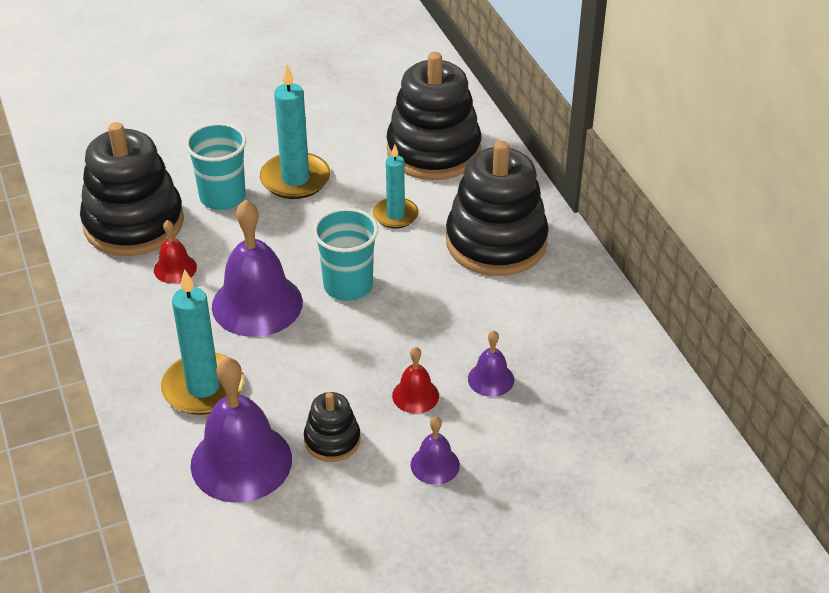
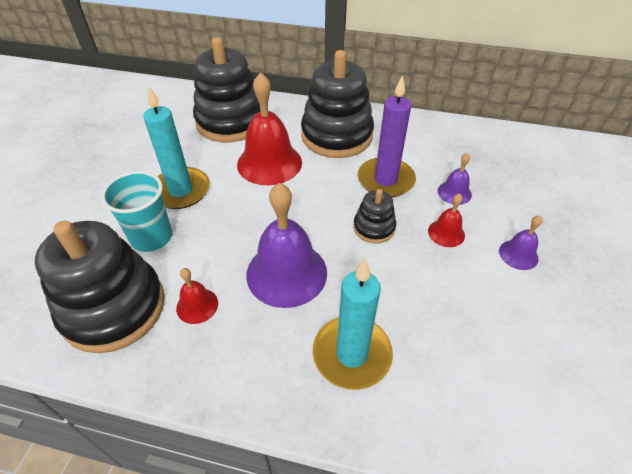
camera: 55 degrees left, 5 degrees up
purple bell [190,357,292,503] -> none
black stacking toy [304,392,361,462] -> black stacking toy moved to [353,189,396,244]
turquoise cup [313,208,378,301] -> none
turquoise candle [373,145,419,229] -> red bell [237,72,302,185]
none -> purple candle [358,75,416,197]

